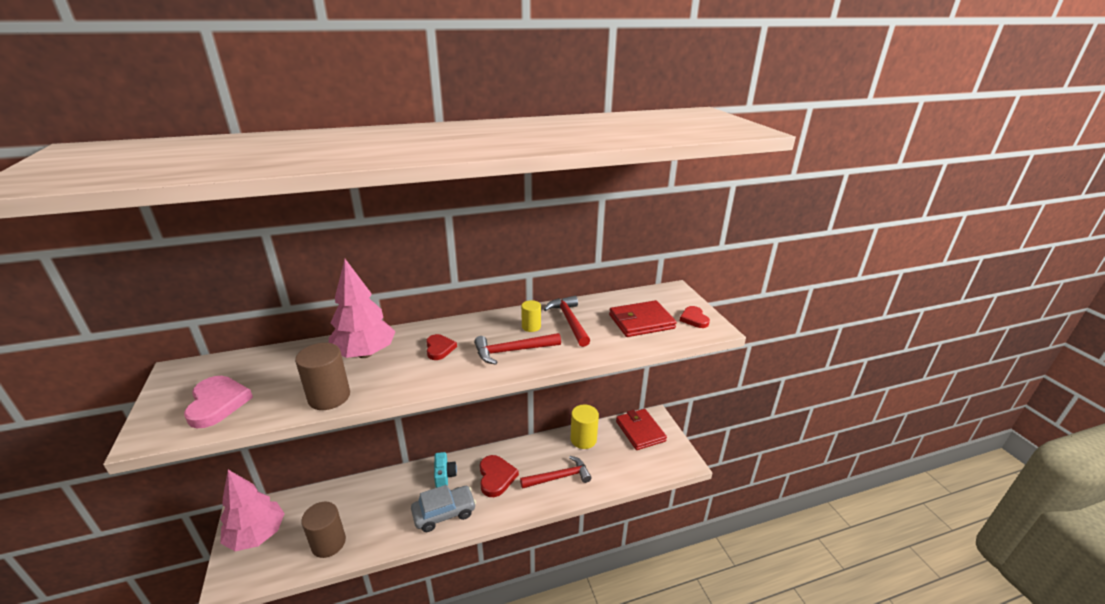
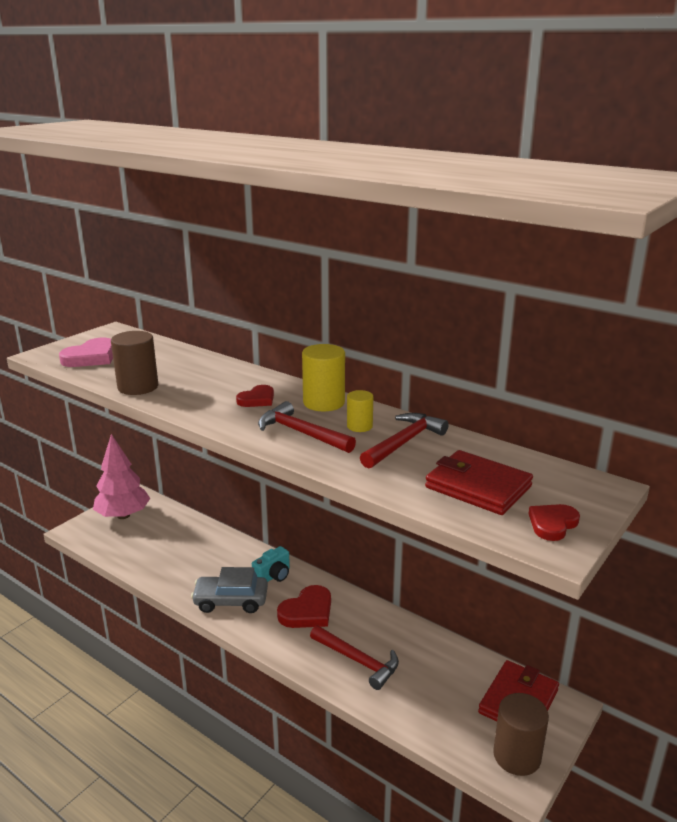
camera: 55 degrees right, 5 degrees down
brown cylinder [301,502,346,558] -> brown cylinder moved to [493,693,549,776]
pink tree [329,259,396,358] -> none
grey car [411,485,476,532] -> grey car turned 150 degrees clockwise [191,567,268,613]
yellow cylinder [571,405,599,449] -> yellow cylinder moved to [302,344,345,411]

